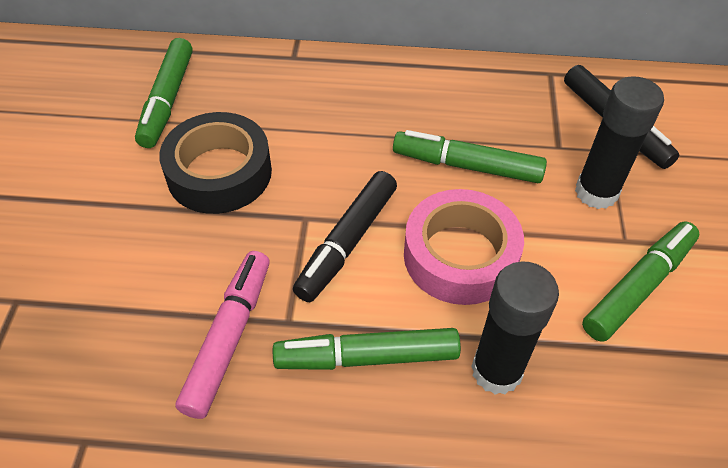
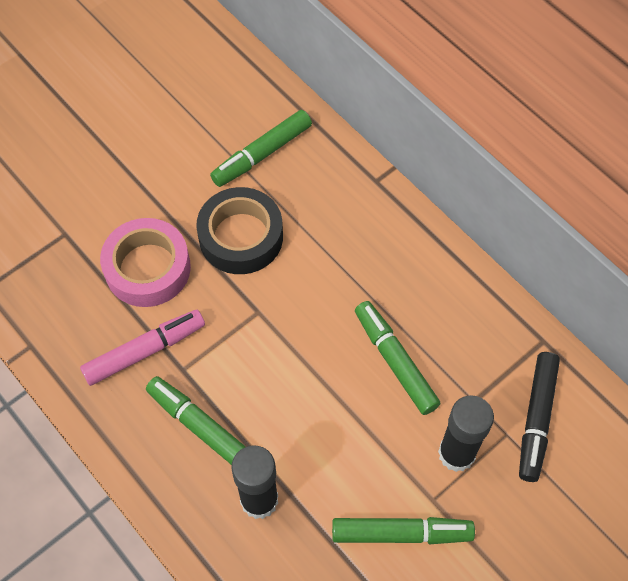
camera: 45 degrees right, 10 degrees up
black marker [293,171,397,302] -> none
pink tape [404,189,524,305] -> pink tape moved to [100,218,191,307]

